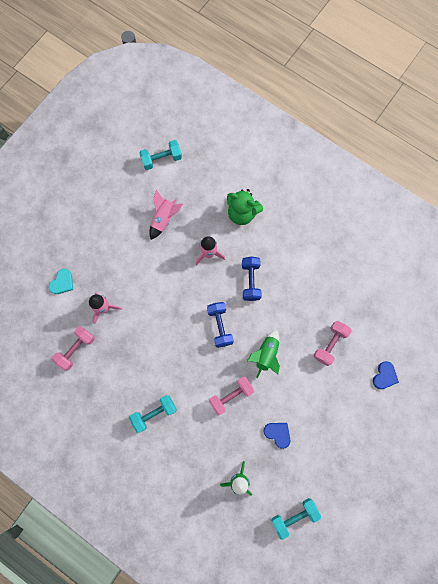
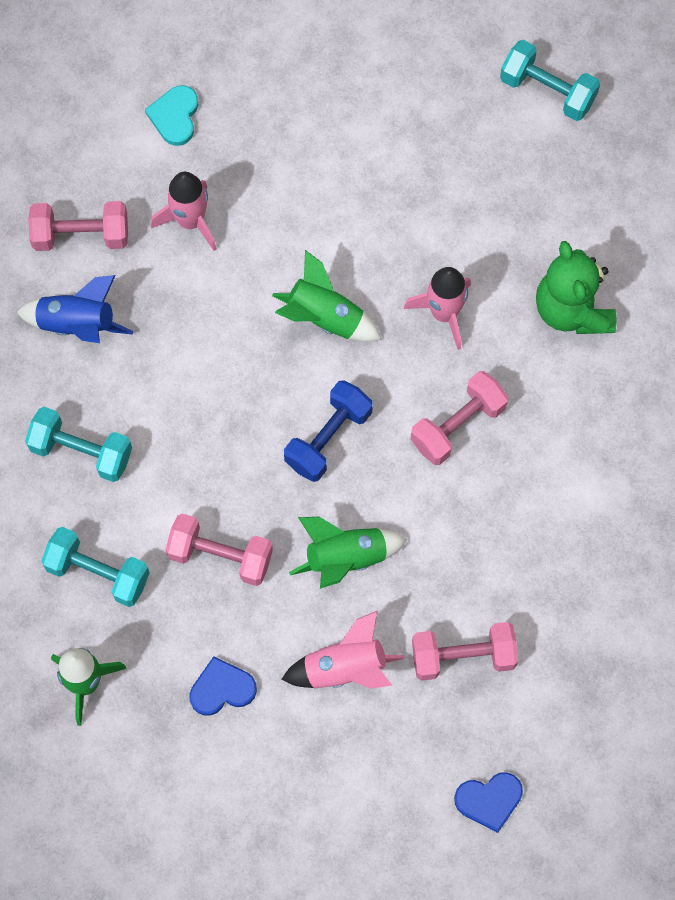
camera: 50 degrees right, 5 degrees down
turquoise heart [49,269,73,294] -> turquoise heart turned 105 degrees clockwise [145,85,198,146]
pink rocket [149,190,183,240] -> pink rocket moved to [281,611,405,689]
blue dumbbell [242,256,262,301] -> pink dumbbell [411,371,508,465]
blue heart [263,423,290,449] -> blue heart turned 105 degrees counterclockwise [189,656,257,716]
turquoise dumbbell [271,498,321,540] -> turquoise dumbbell moved to [41,527,150,607]
none -> blue rocket [16,275,133,343]
none -> green rocket [272,250,382,342]

